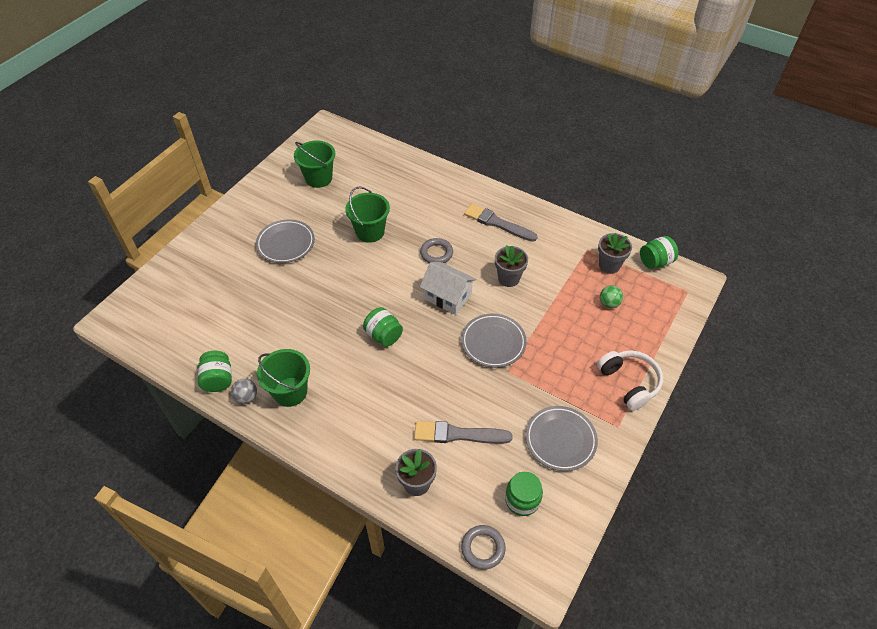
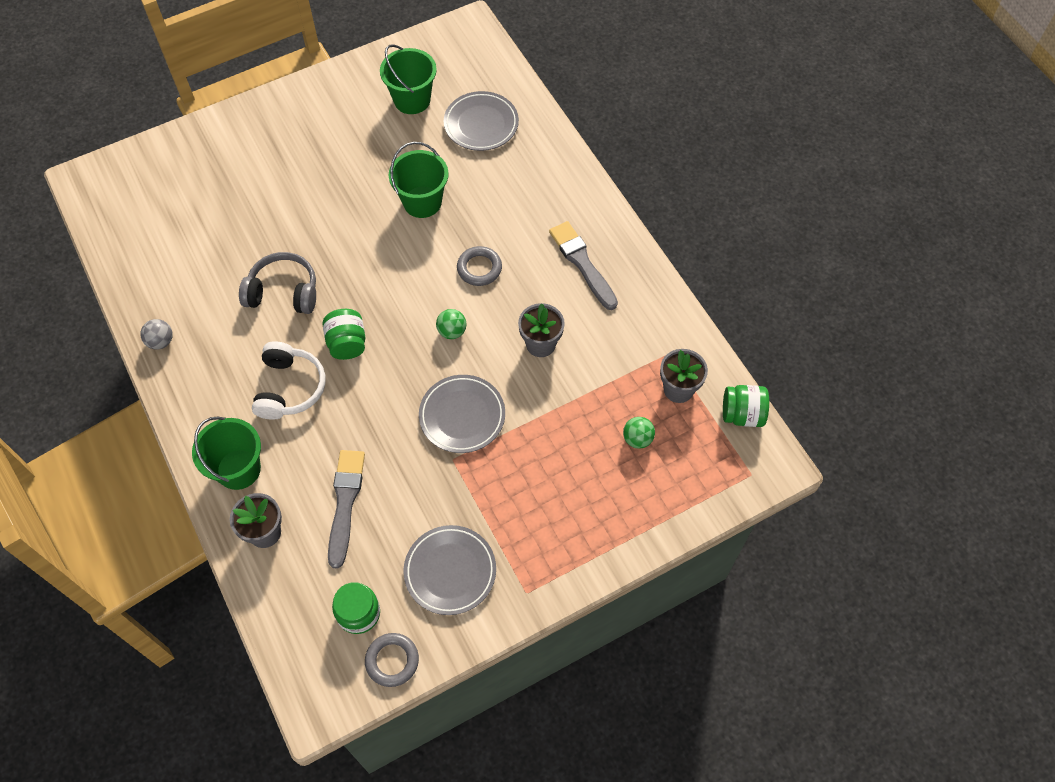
camera: 30 degrees right, 10 degrees up
green jar [197,351,232,392] -> none
grey plate [256,219,315,263] -> grey plate moved to [444,91,519,151]
green bucket [257,349,310,407] -> green bucket moved to [192,416,261,490]
grey brush [414,421,513,444] -> grey brush turned 60 degrees clockwise [328,450,365,569]
white house [420,262,476,315] -> green ball [436,309,467,339]
grey ring [461,525,506,570] -> grey ring moved to [365,633,419,687]
white headphones [597,351,663,411] -> white headphones moved to [252,341,325,420]
none -> grey headphones [239,252,316,314]

